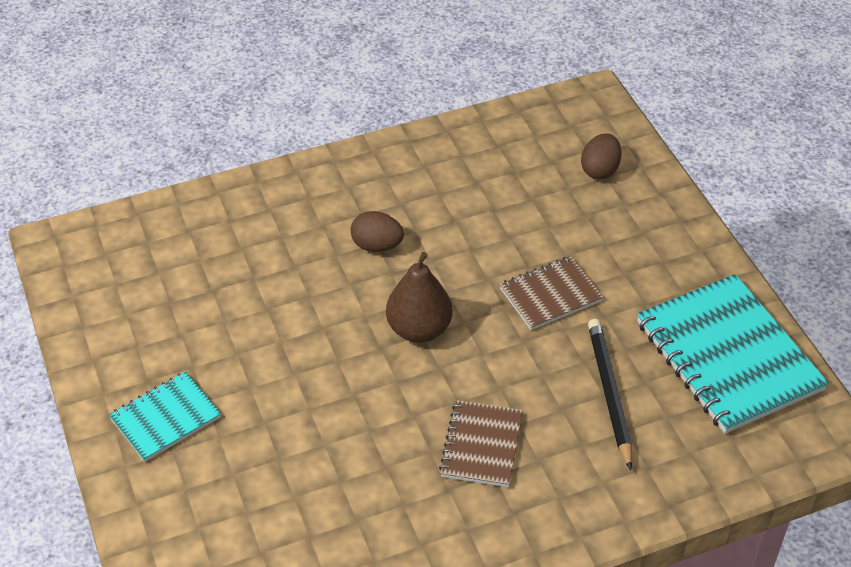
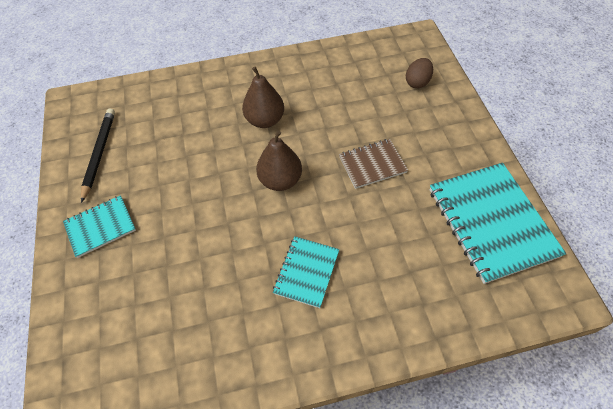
camera: 10 degrees right, 10 degrees up
brown egg [351,211,404,252] -> brown pear [242,67,284,128]
brown notebook [439,400,523,487] -> turquoise notebook [273,236,339,308]
black pencil [588,319,632,470] -> black pencil moved to [81,108,115,203]

